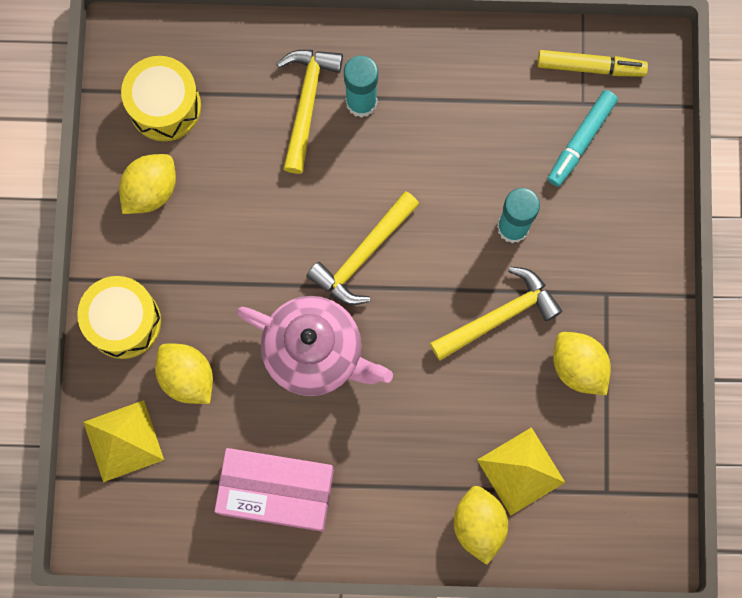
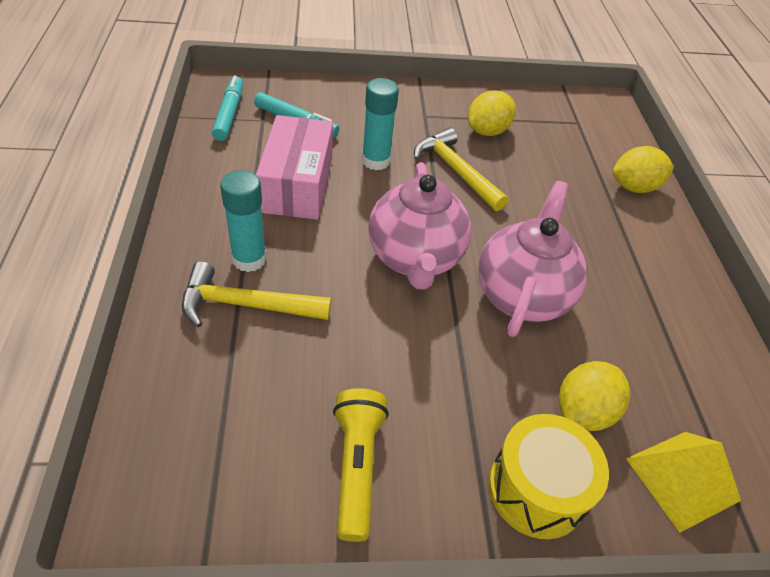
camera: 100 degrees left, 30 degrees down
yellow lemon [119,154,176,214] -> yellow flashlight [333,388,389,542]
yellow drum [121,56,201,141] -> none
pink box [215,448,334,532] -> pink box moved to [256,115,333,220]
yellow hammer [306,191,419,305] -> pink teapot [368,162,472,290]
yellow pyramid [477,427,565,516] -> none
yellow marker [537,50,648,77] -> turquoise marker [212,76,243,141]

